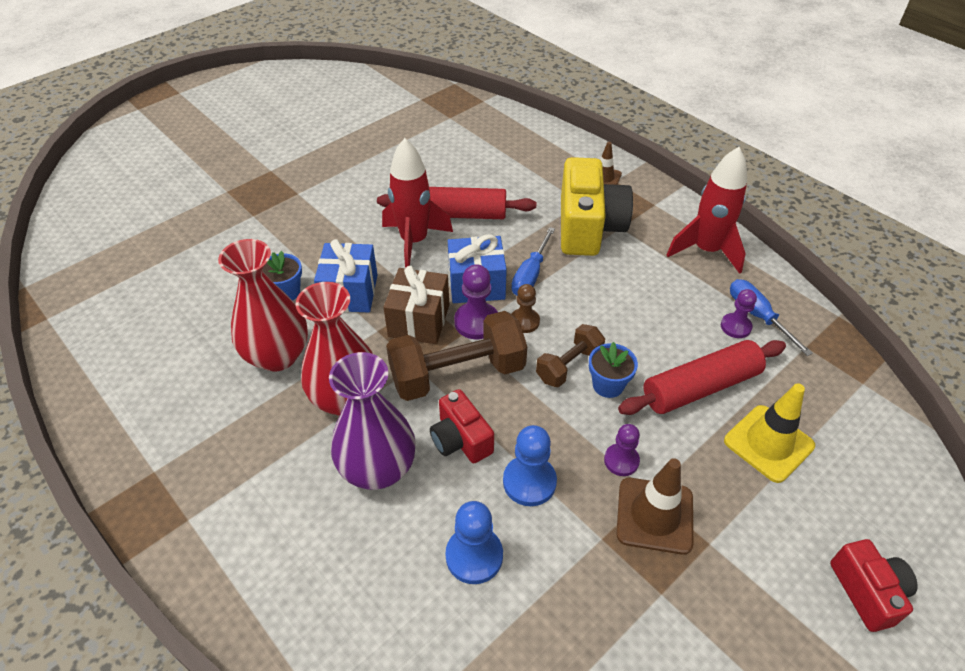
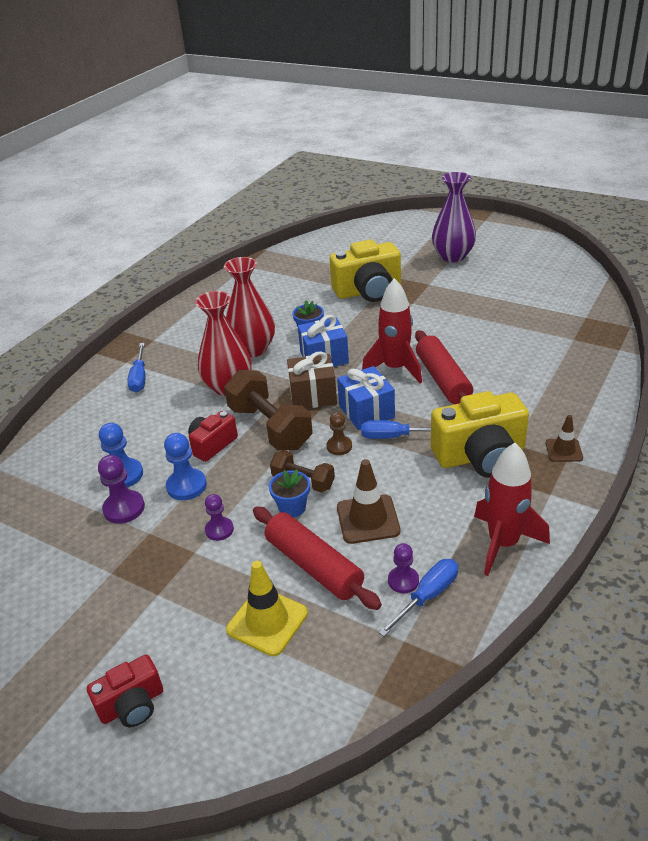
camera: 75 degrees right, 10 degrees down
purple vase [329,352,416,490] -> purple vase moved to [432,172,476,262]
purple pawn [454,264,498,339] -> purple pawn moved to [98,455,145,524]
brown traffic cone [616,458,693,555] -> brown traffic cone moved to [337,459,401,544]
none -> blue screwdriver [127,343,146,393]
none -> yellow camera [330,239,401,302]

